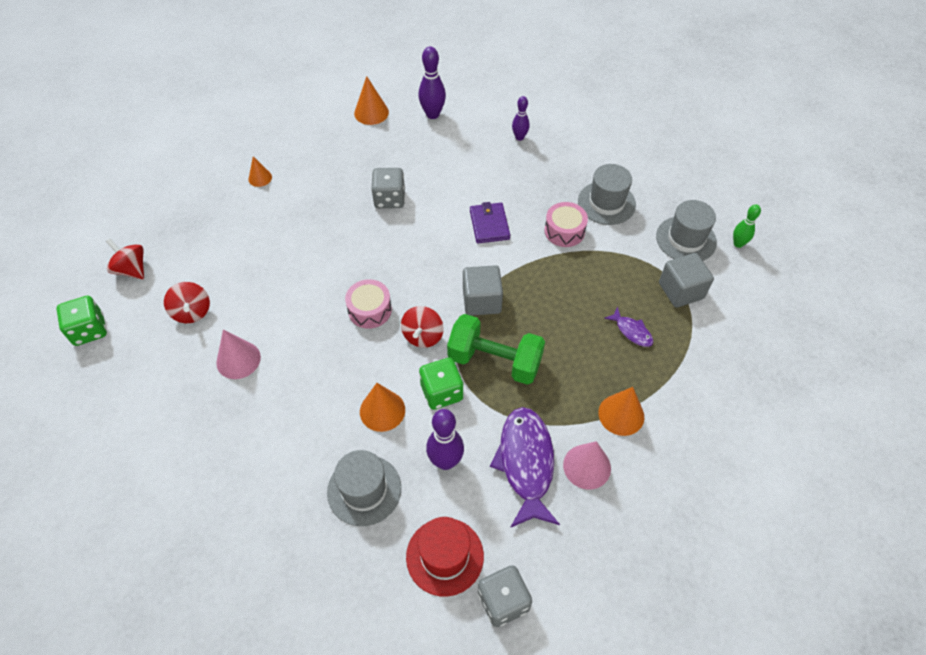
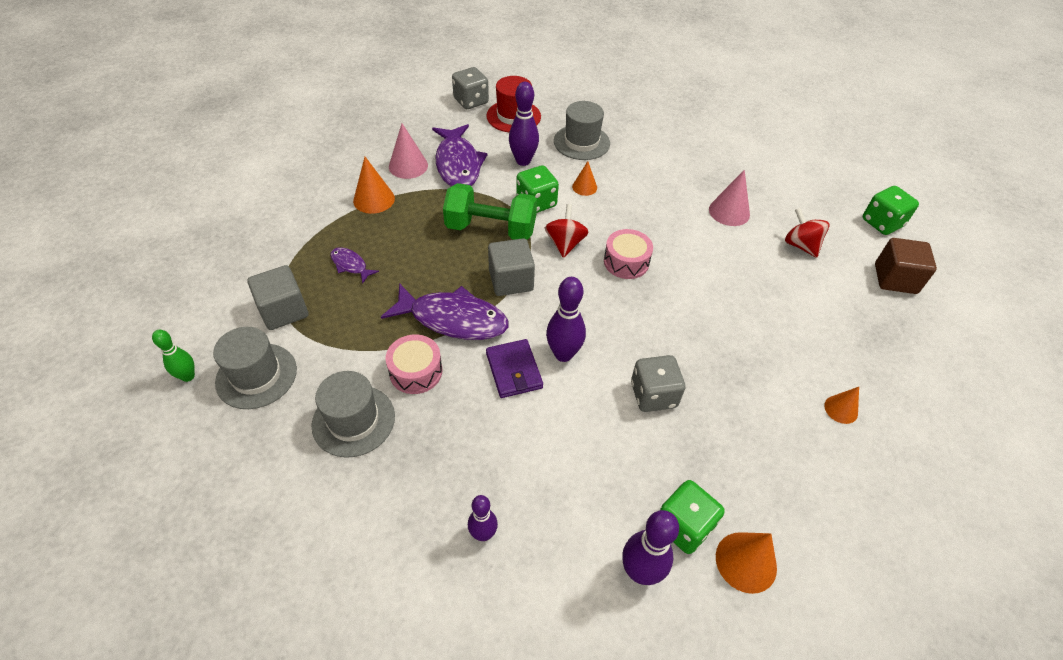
camera: 170 degrees right, 5 degrees down
red spinning top [106,239,144,279] -> brown cube [875,238,937,294]
orange cone [360,383,405,432] -> orange cone [572,161,597,196], size x0.63
none -> purple fish [381,283,508,340]
none -> purple bowling pin [546,277,586,362]
none -> green dice [660,480,725,554]

